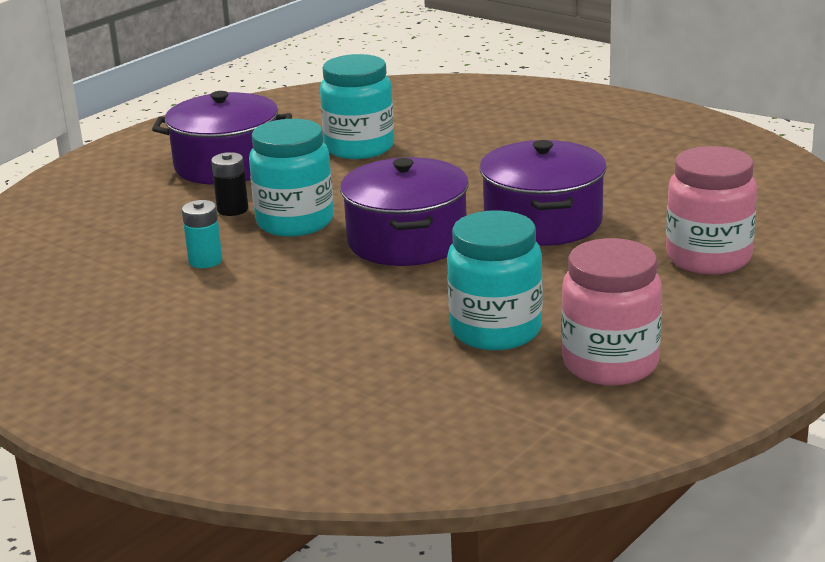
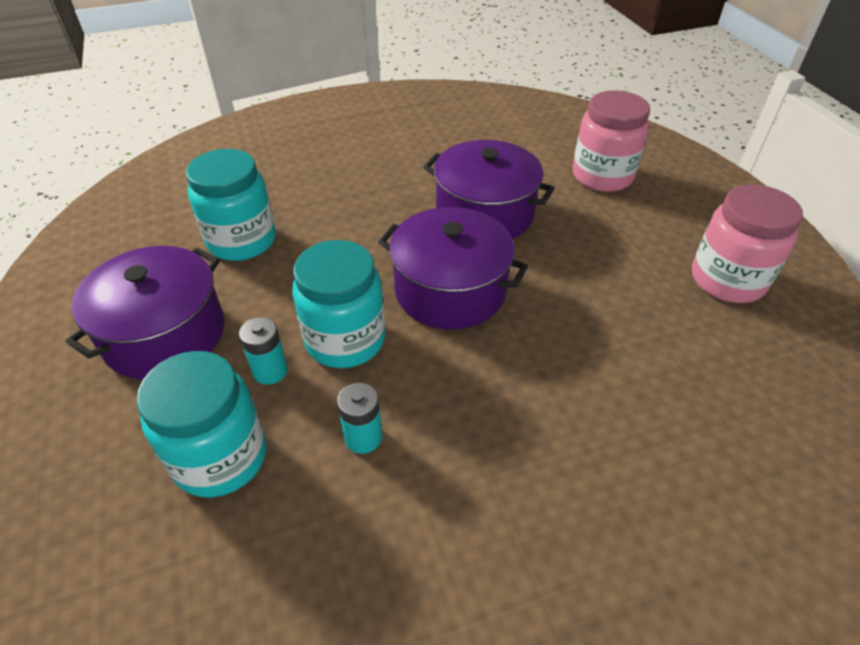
camera: 60 degrees left, 20 degrees up
black battery [211,152,248,216] -> turquoise battery [239,317,288,385]
turquoise jar [447,210,543,350] -> turquoise jar moved to [136,351,266,498]

